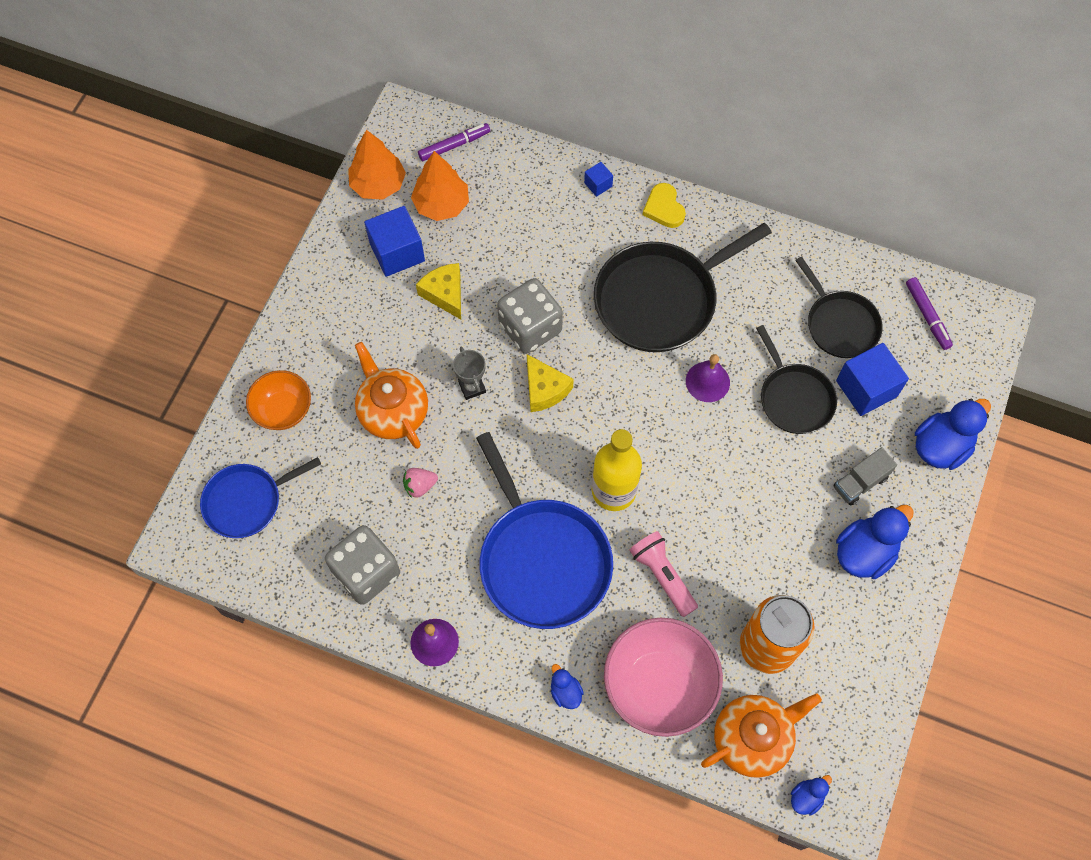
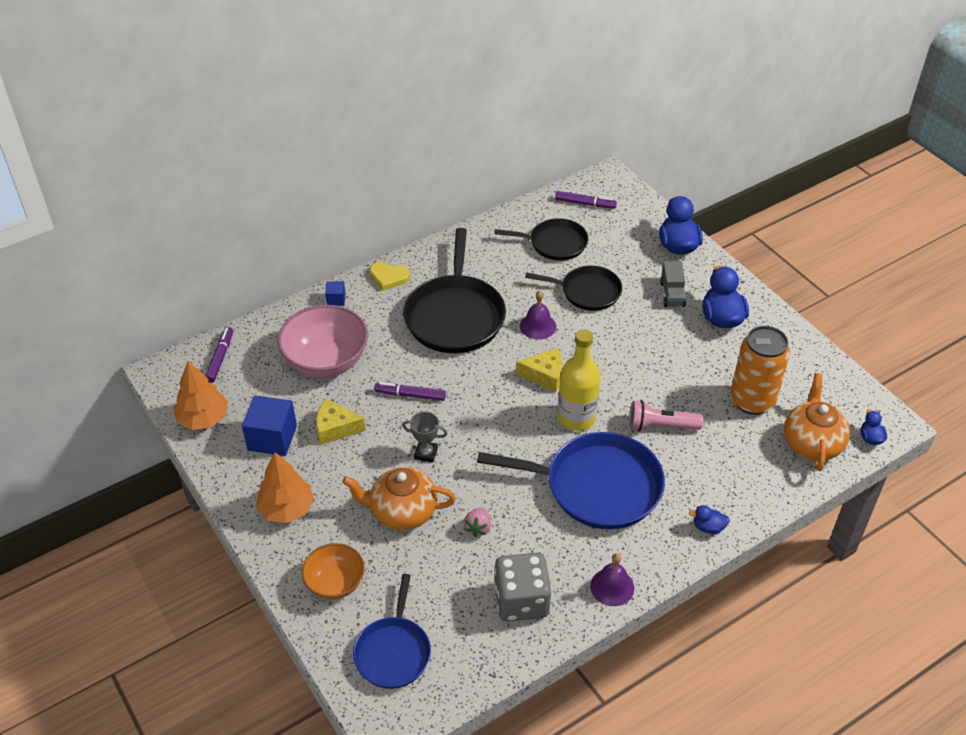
camera: 55 degrees left, 20 degrees down
orange tree [411,151,469,221] -> orange tree moved to [256,452,314,523]
grey dice [497,278,563,354] -> purple marker [374,382,446,401]
yellow cheese [527,354,574,412] -> yellow cheese moved to [516,348,562,392]
pink bowl [604,618,723,737] -> pink bowl moved to [278,305,368,378]
blue cube [836,343,909,416] -> none

